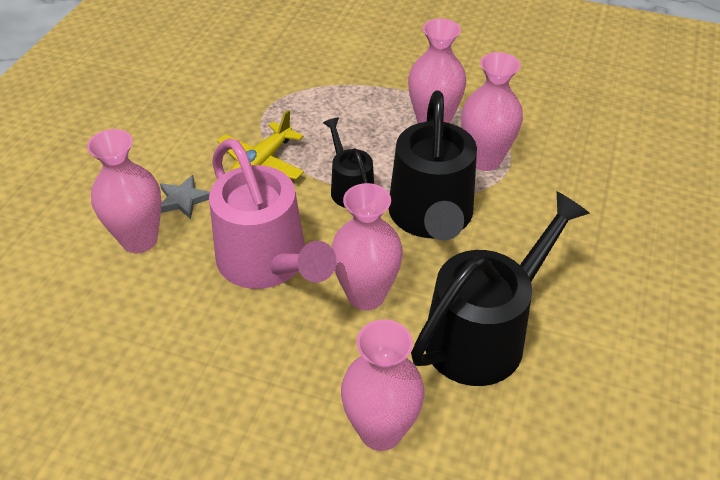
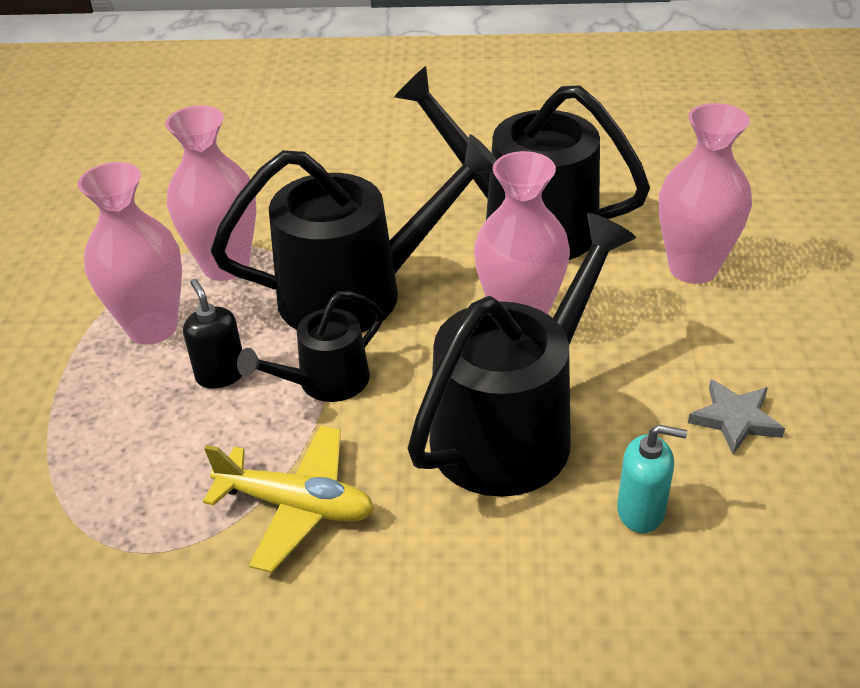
camera: 105 degrees left, 5 degrees down
pink vase [87,129,162,253] -> none
grey star [160,175,210,219] -> grey star moved to [688,379,785,455]
pink watering can [209,138,336,289] -> black watering can [407,213,636,497]
none -> black soap dispenser [183,279,242,389]
none -> turquoise soap dispenser [617,425,687,533]

